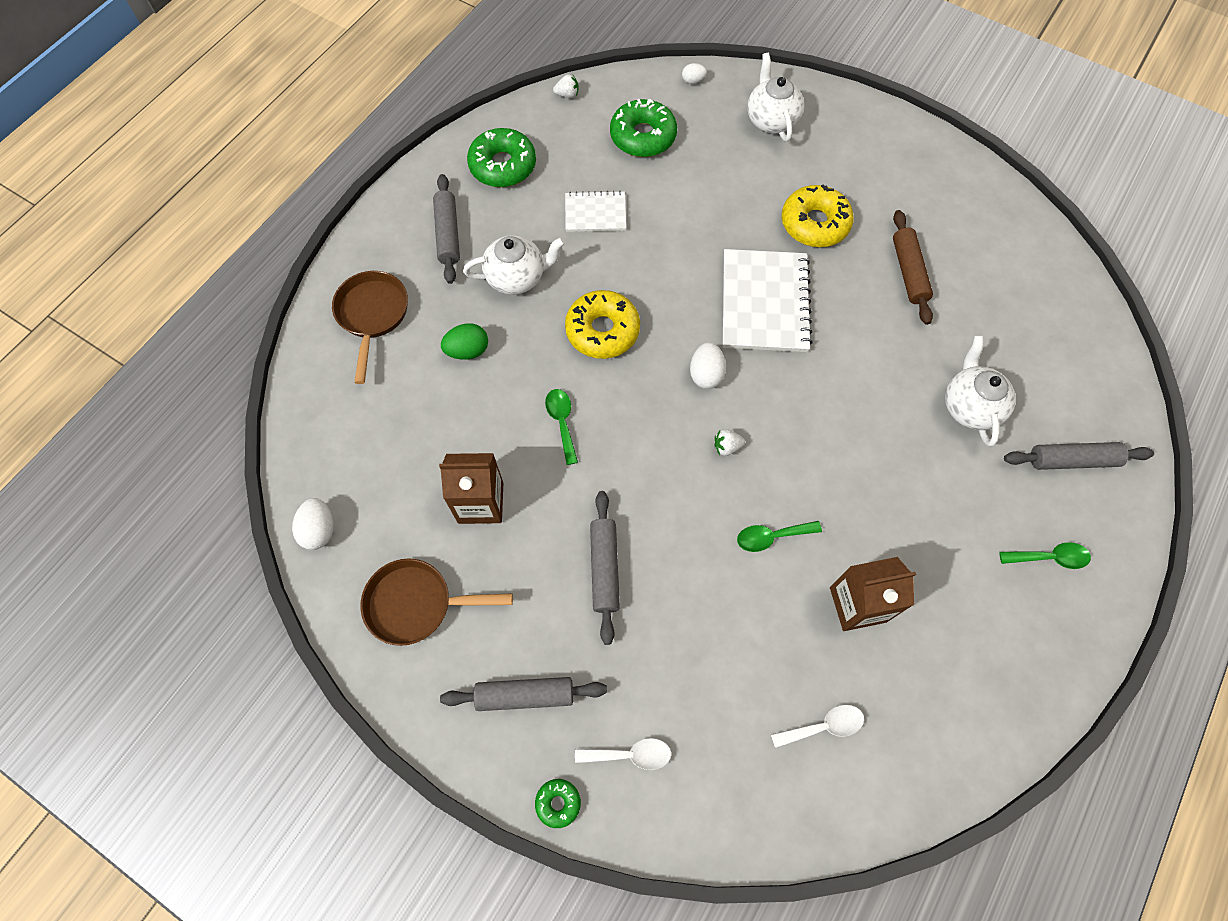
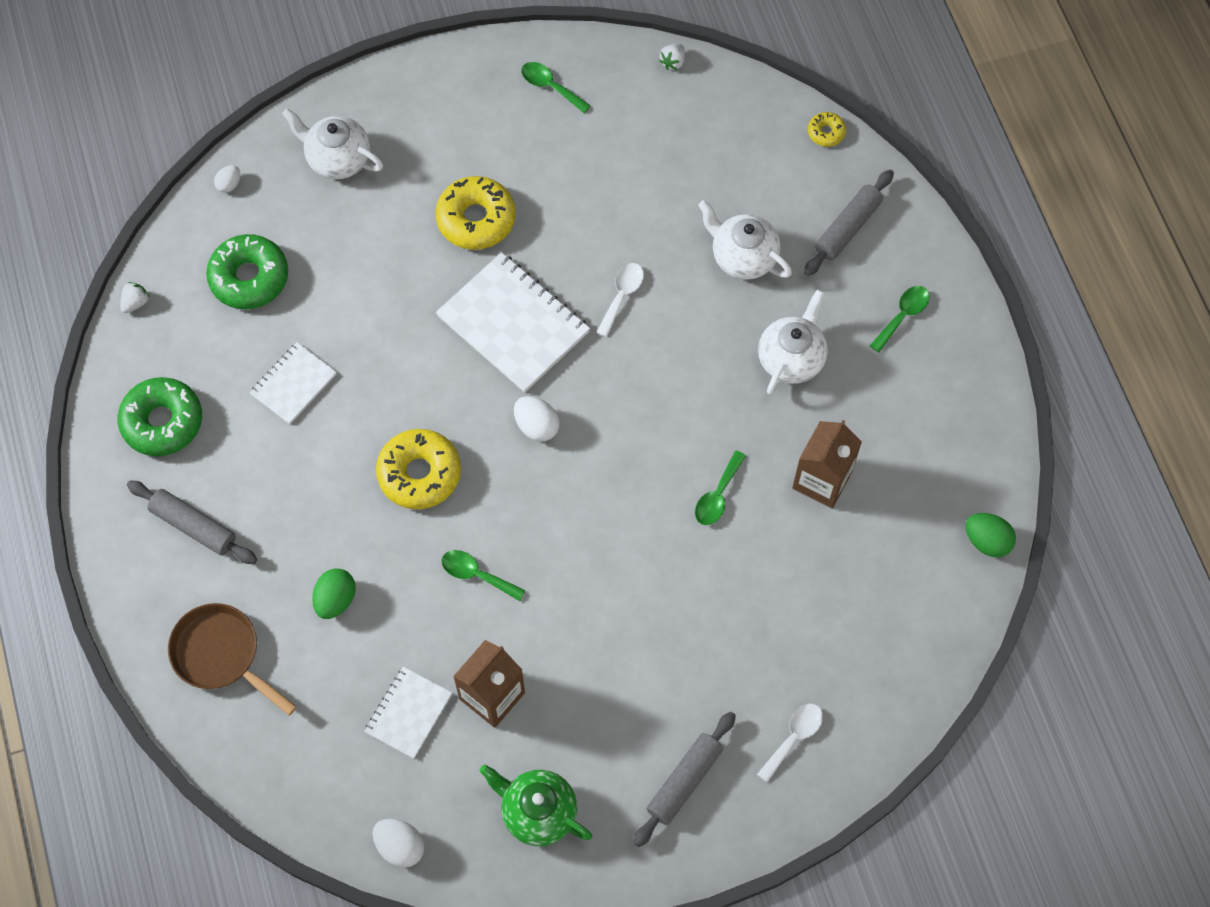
camera: 50 degrees left, 0 degrees up
brown pan [360,558,513,646] -> green teapot [480,765,592,846]
white teapot [463,235,565,295] -> white teapot moved to [758,289,828,395]
green donut [535,779,581,828] -> none
grey rolling pin [590,491,620,645] -> none
white strawberry [715,429,745,456] -> white strawberry moved to [659,44,685,70]
white spoon [771,705,864,748] -> white spoon moved to [596,263,644,337]
brown rolling pin [893,210,933,325] -> none
none -> white notebook [364,667,452,759]
none -> green spoon [521,62,591,113]
none -> yellow donut [808,112,846,147]
none -> green egg [966,513,1016,557]

